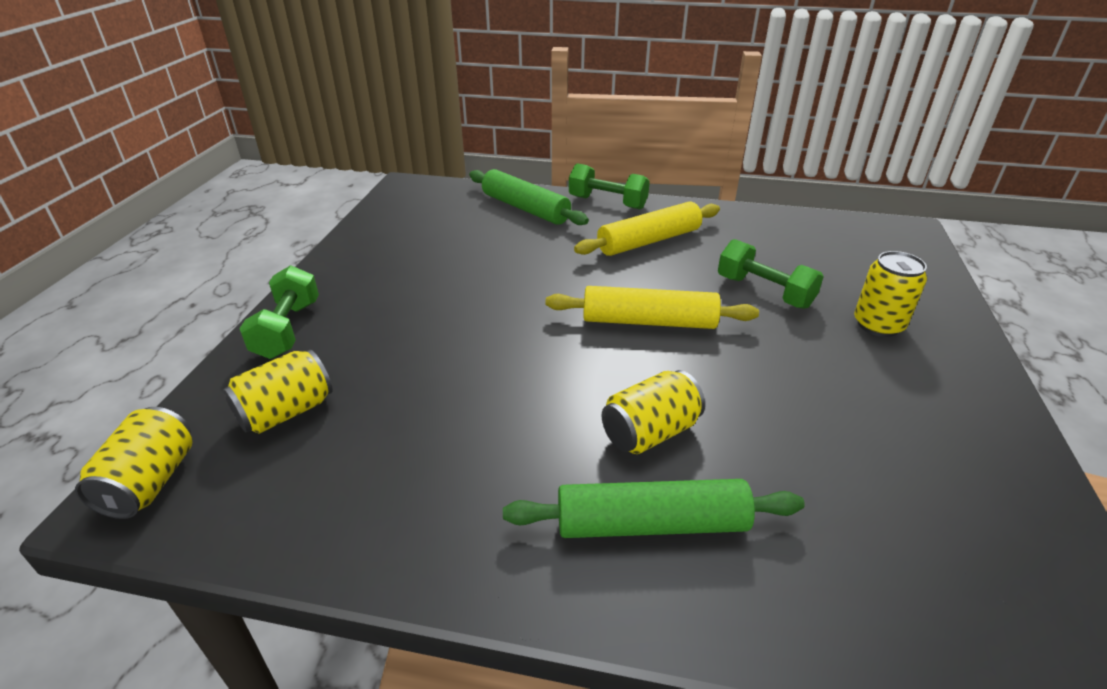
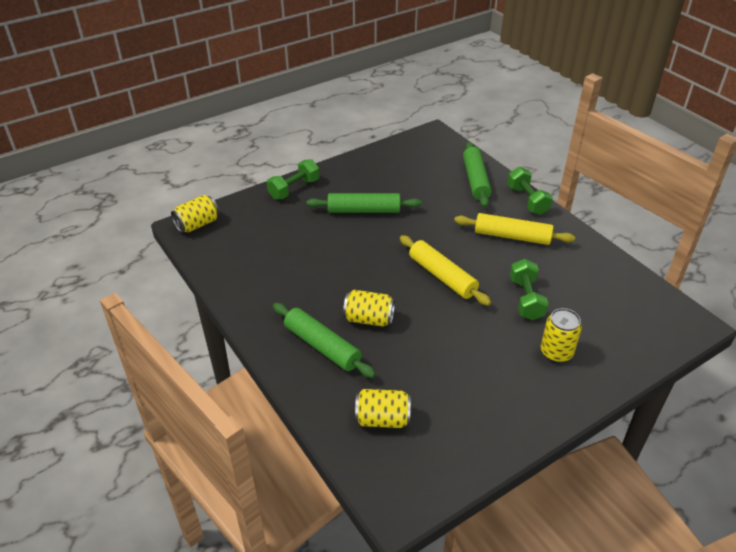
camera: 45 degrees right, 5 degrees up
yellow can [223,349,333,433] -> yellow can moved to [355,389,411,428]
none -> green rolling pin [307,193,421,213]

